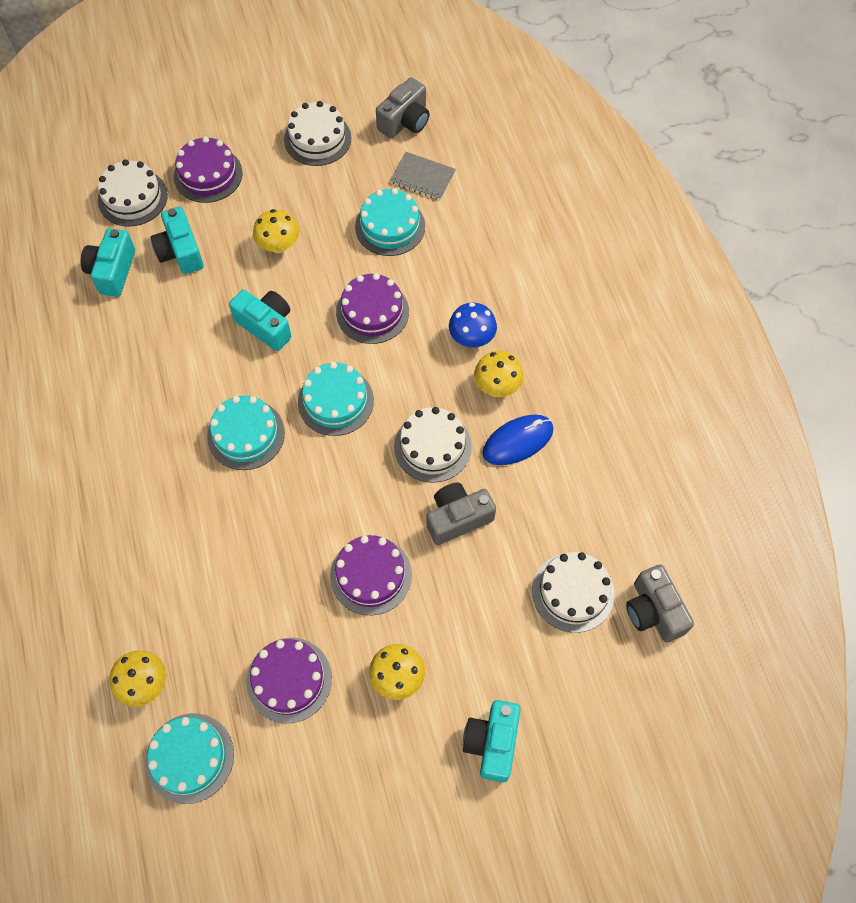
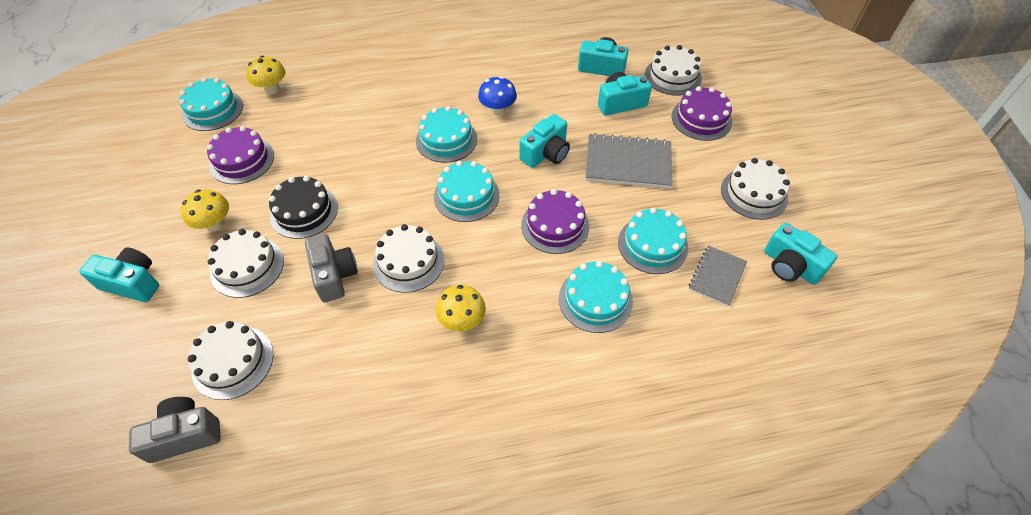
camera: 95 degrees right, 10 degrees down
yellow mushroom [253,209,299,253] -> grey notebook [585,133,672,188]
purple cake [330,535,412,615] -> black cake [269,176,338,239]
grey camera [376,77,429,138] -> turquoise camera [764,223,838,285]
blue mushroom [449,303,497,347] -> blue mushroom moved to [478,76,517,115]
blue mouse [483,415,553,465] -> none
none -> white cake [208,229,284,298]
none -> turquoise cake [559,261,633,333]

